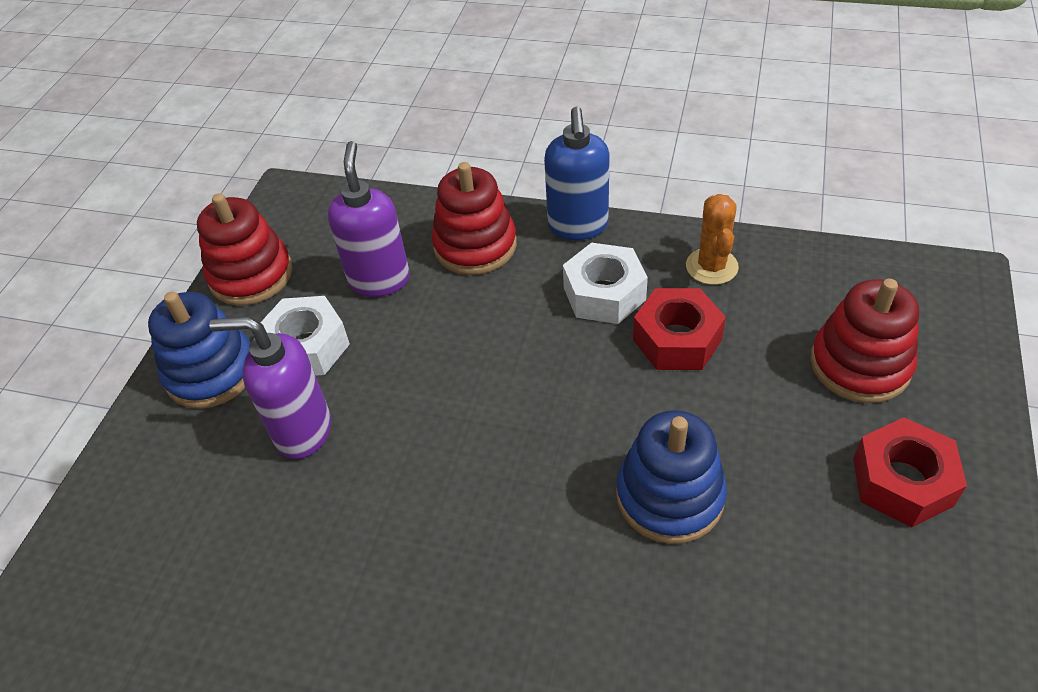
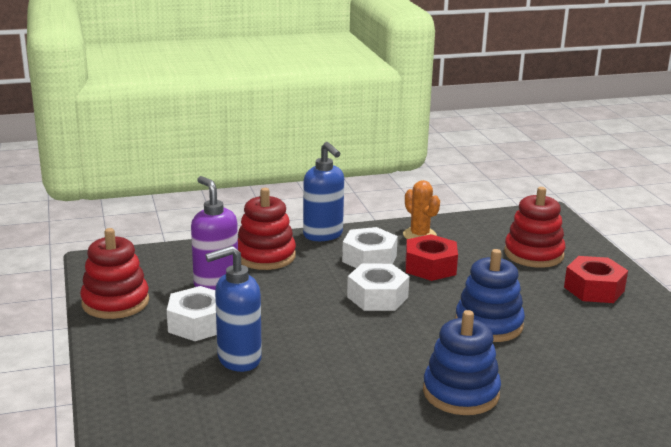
camera: 35 degrees left, 25 degrees down
blue stacking toy [148,292,250,409] -> blue stacking toy moved to [423,310,501,415]
purple soap dispenser [209,316,331,459] -> blue soap dispenser [205,246,262,372]
none -> white nut [347,264,410,311]

